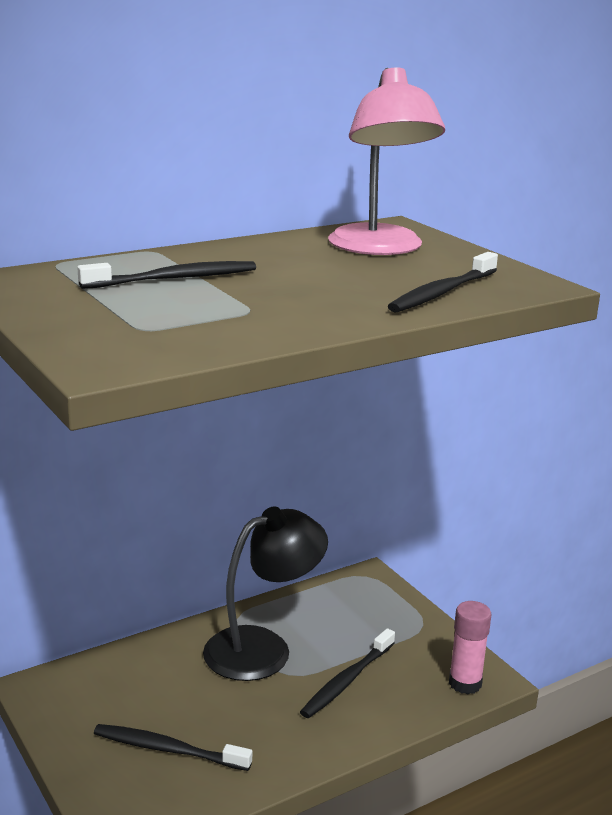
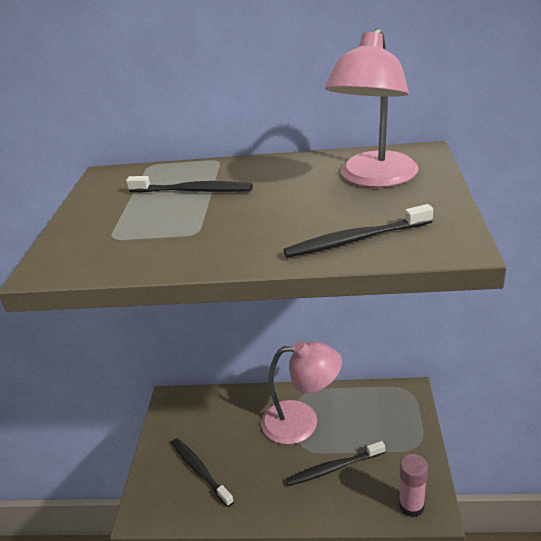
camera: 40 degrees right, 10 degrees up
black lamp [203,507,328,681] -> pink lamp [261,341,342,445]

